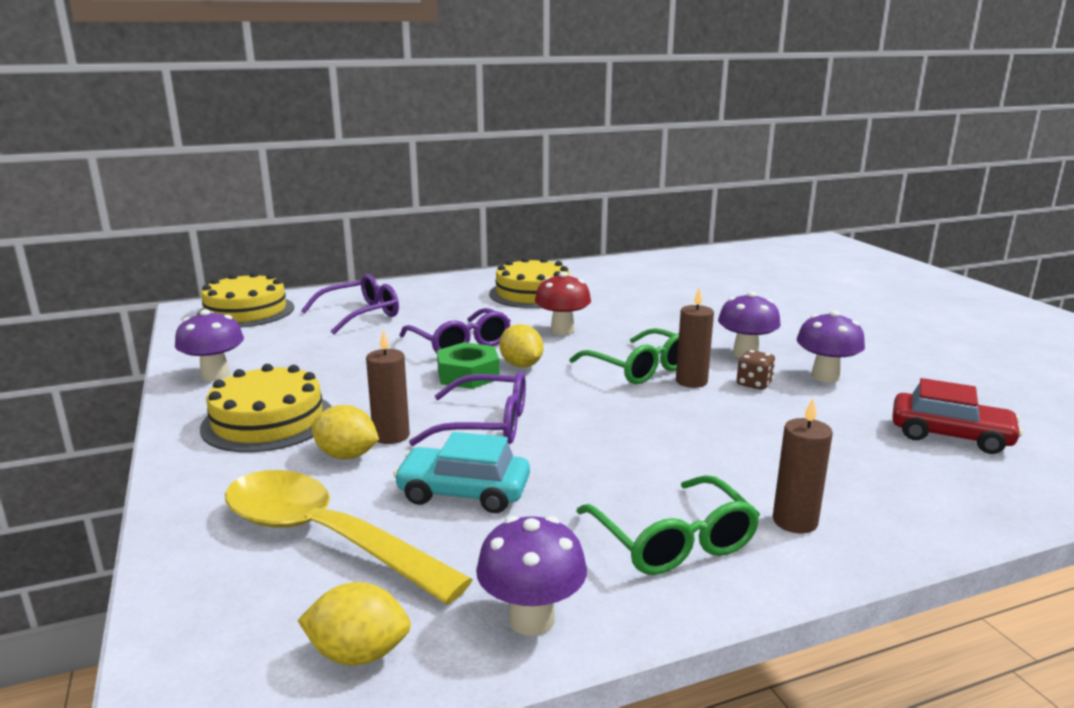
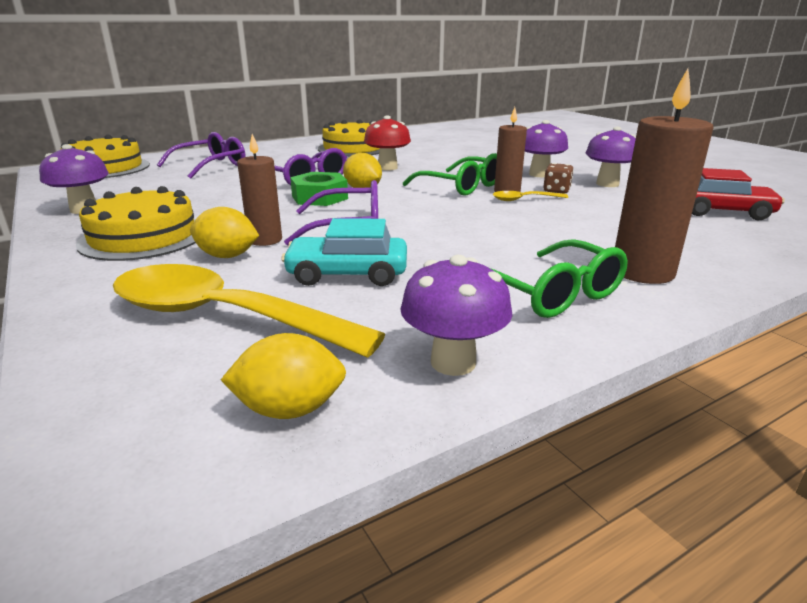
camera: 10 degrees left, 5 degrees up
brown candle [773,398,833,534] -> brown candle [615,69,714,284], size x1.58
none -> yellow spoon [493,191,568,201]

